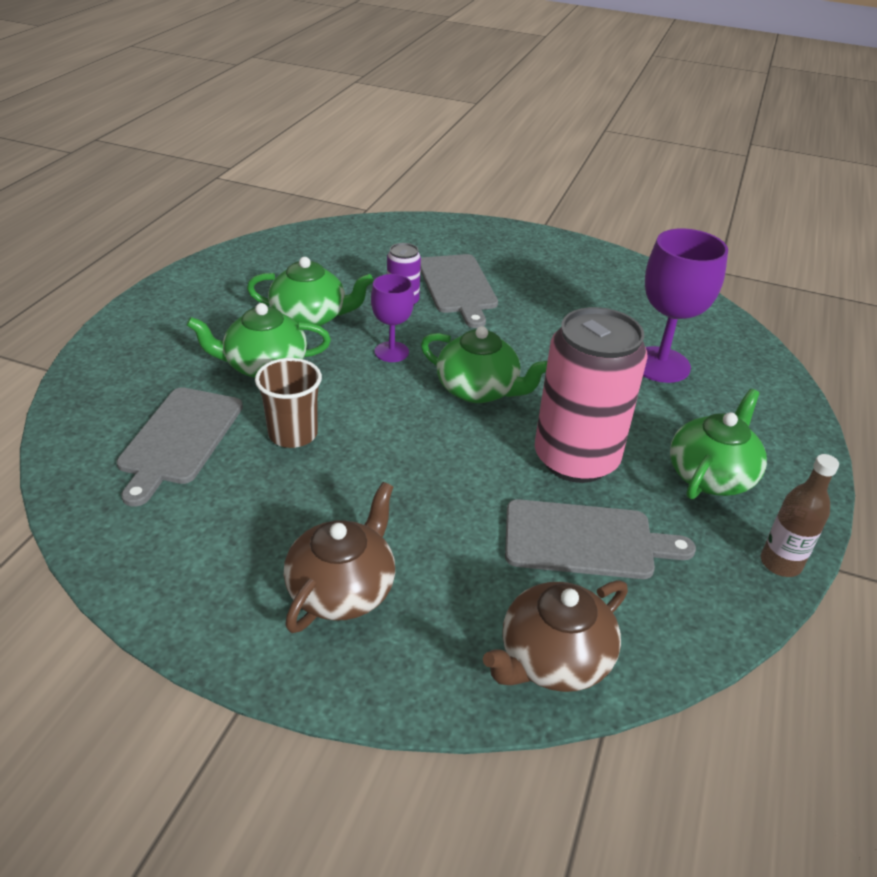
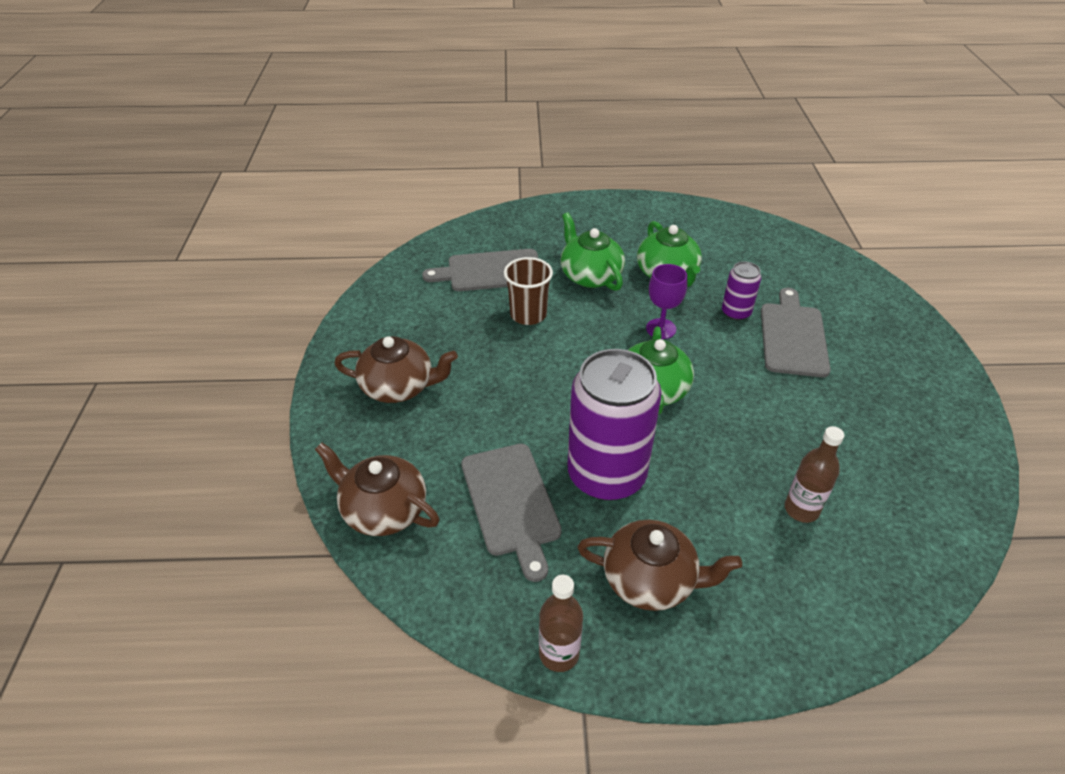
camera: 70 degrees right, 5 degrees up
grey cutting board [420,254,498,328] -> grey cutting board turned 135 degrees clockwise [761,288,831,377]
pink can [535,307,648,483] -> purple can [567,349,662,501]
purple goblet [643,228,728,383] -> brown bottle [785,426,844,523]
green teapot [670,389,767,499] -> brown teapot [577,520,742,611]

